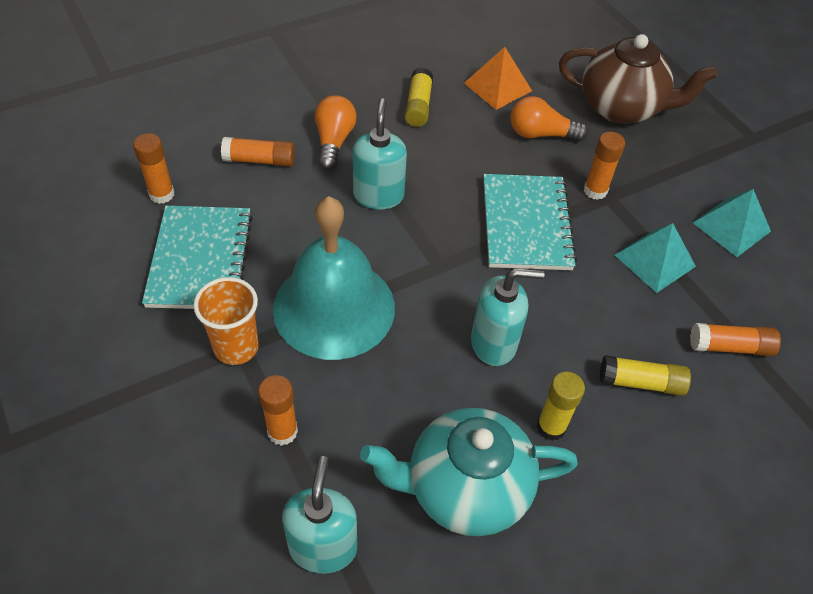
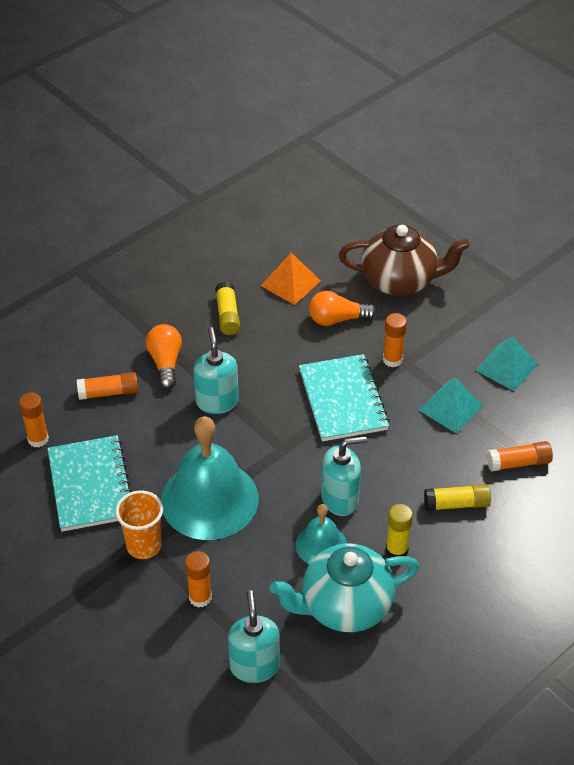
camera: 10 degrees left, 5 degrees down
none -> turquoise bell [295,504,347,564]

